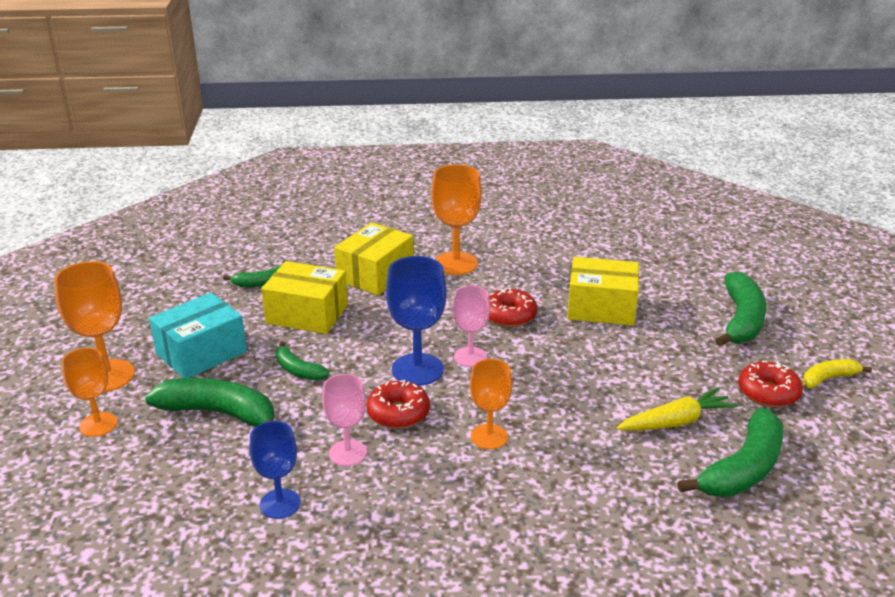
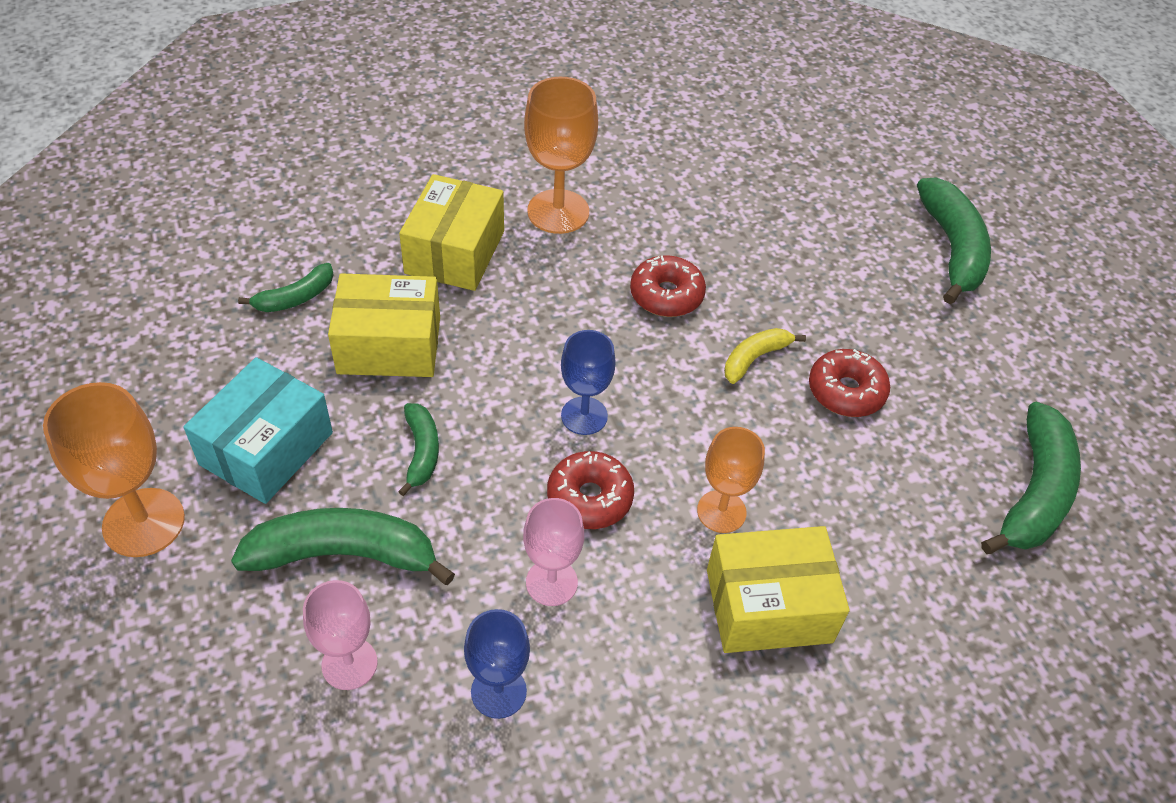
camera: 20 degrees left, 20 degrees up
orange goblet [62,348,118,437] -> none
green banana [276,341,330,381] -> green banana turned 120 degrees counterclockwise [398,403,439,496]
blue goblet [386,256,446,386] -> blue goblet [561,330,616,435], size x0.65
pink goblet [453,285,490,367] -> pink goblet moved to [303,580,378,690]
yellow box [567,257,639,326] -> yellow box moved to [707,526,850,653]
yellow carrot [617,388,738,431] -> none
red donut [738,360,803,407] -> red donut moved to [809,349,890,417]
yellow banana [803,359,872,388] -> yellow banana moved to [724,328,806,384]

